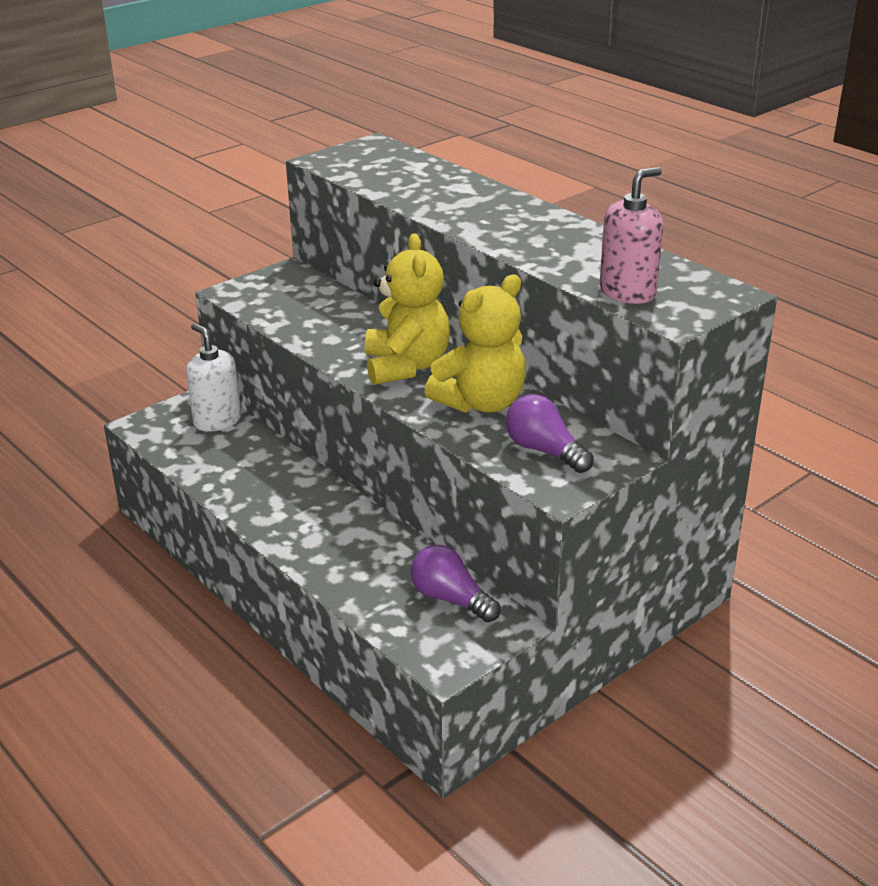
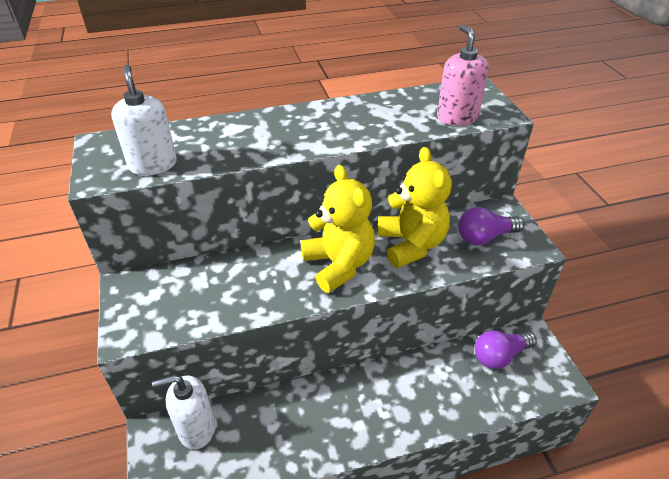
camera: 65 degrees left, 10 degrees up
yellow teddy bear [365,233,450,385] -> yellow teddy bear turned 45 degrees clockwise [301,165,375,293]
none -> white soap dispenser [111,64,177,175]

